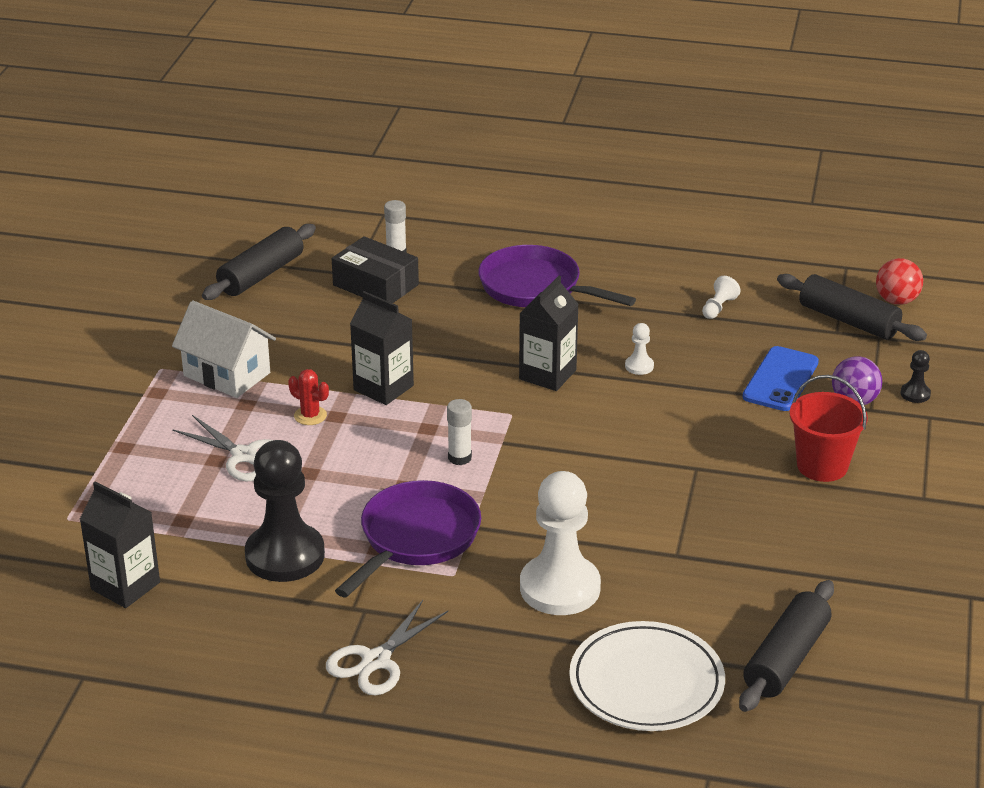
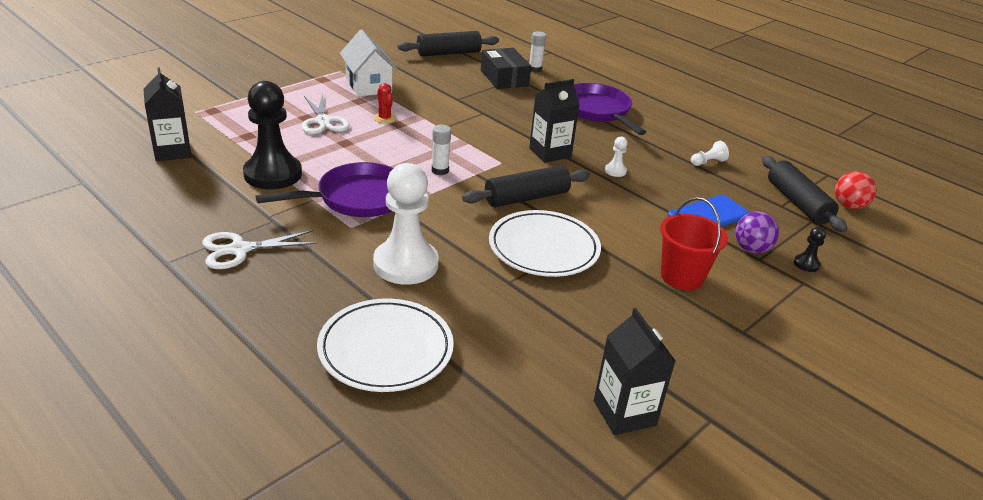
camera: 30 degrees right, 0 degrees up
black carton [350,291,414,405] -> black carton moved to [594,308,675,435]
black rolling pin [739,580,834,712] -> black rolling pin moved to [462,165,590,207]
none -> white plate [489,210,601,277]

